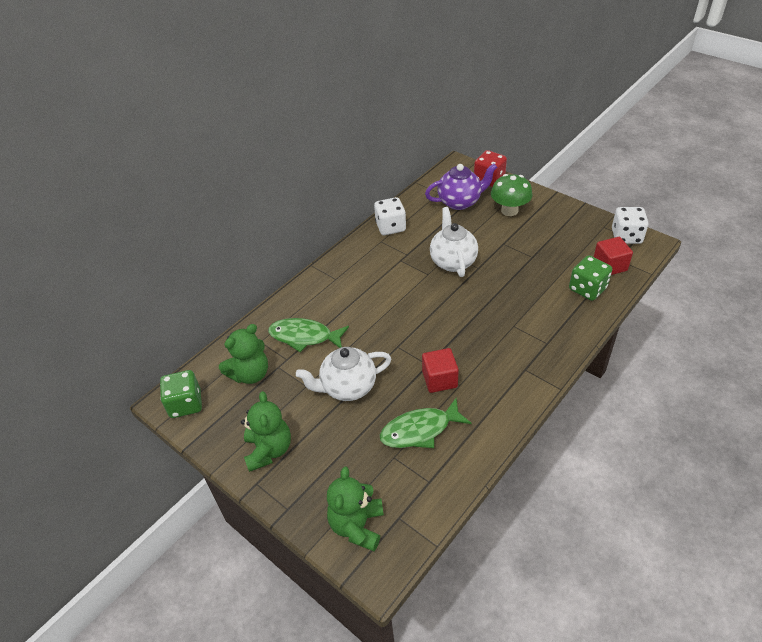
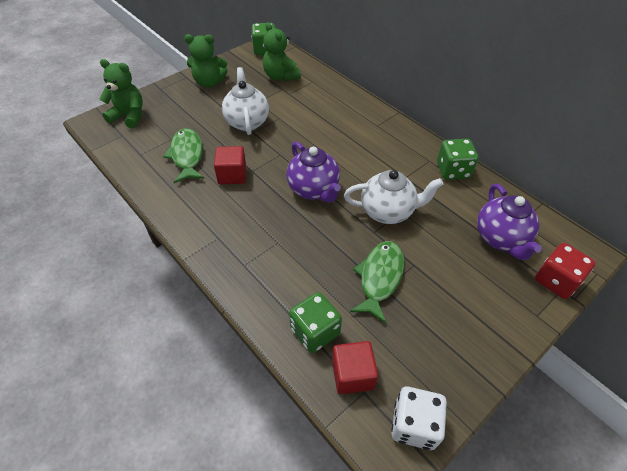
camera: 95 degrees right, 5 degrees up
green fish [268,318,349,352] -> green fish moved to [350,241,404,323]
white dice [374,197,406,235] -> green dice [437,139,479,180]
green mushroom [491,174,533,216] -> none
none -> purple teapot [286,141,341,203]

